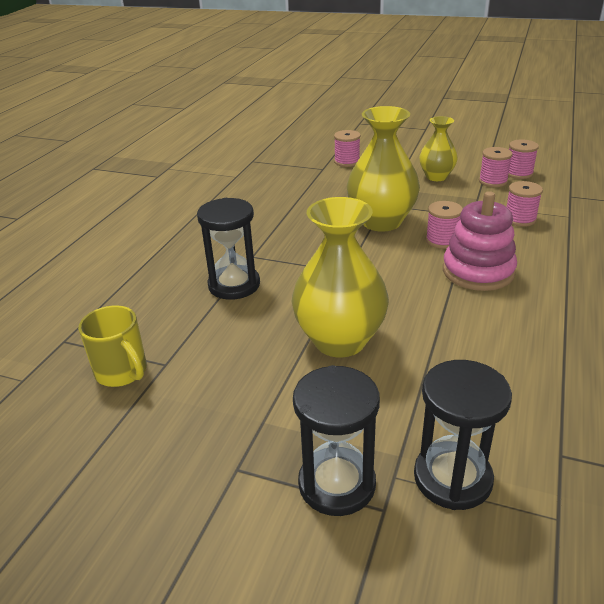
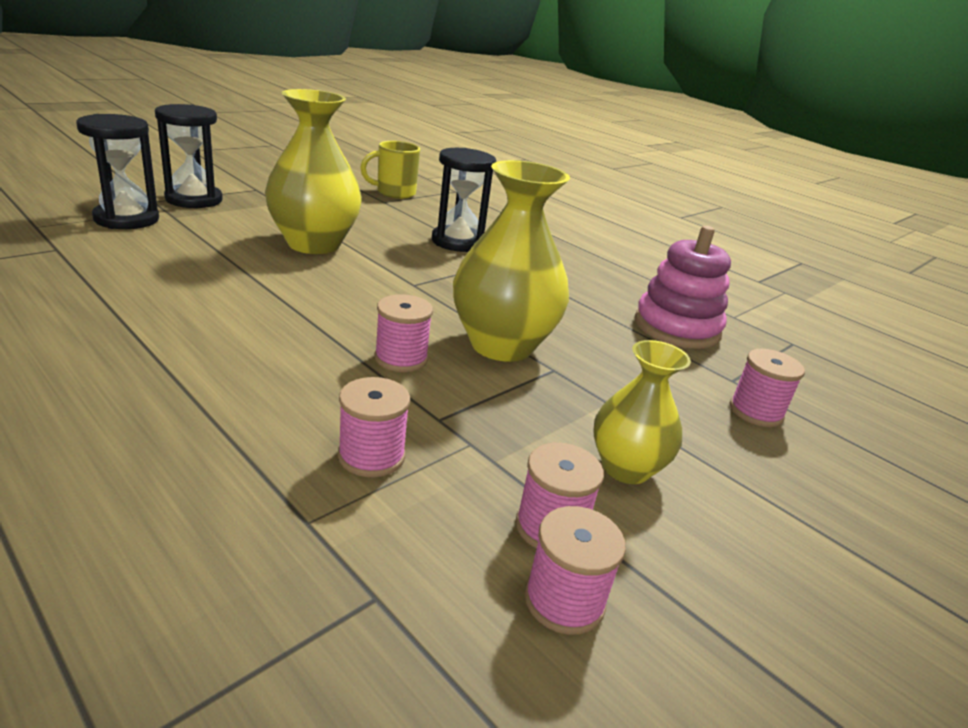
camera: 110 degrees right, 5 degrees down
pink stacking toy [443,191,517,291] -> pink stacking toy moved to [635,226,731,349]

